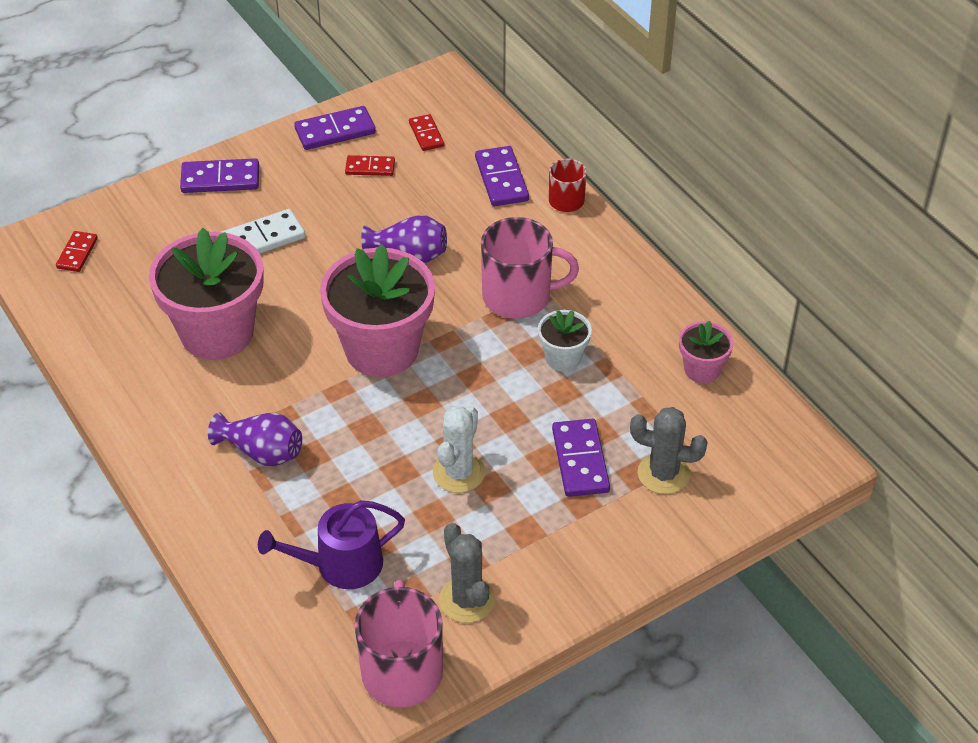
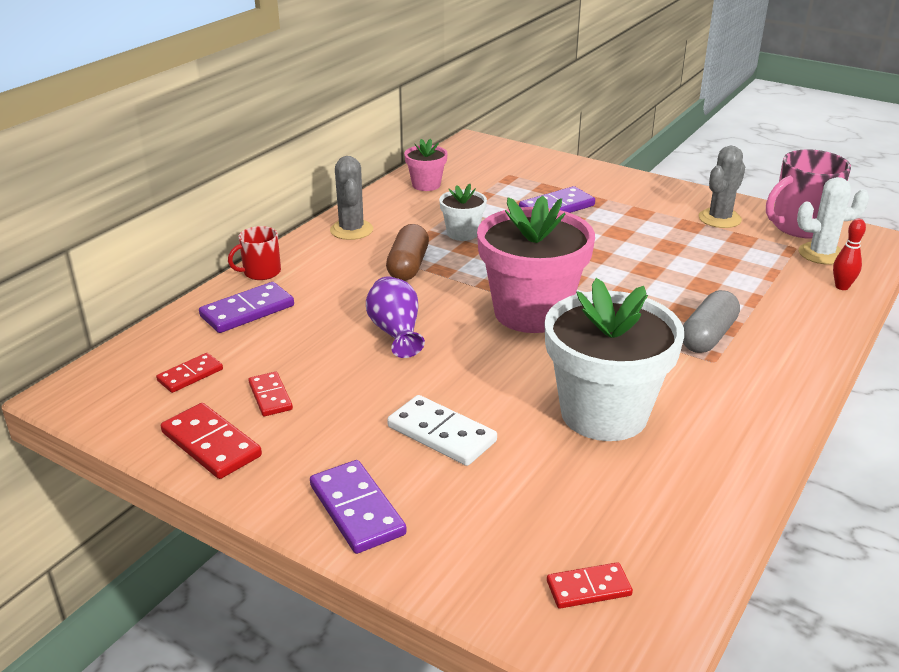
camera: 115 degrees left, 15 degrees down
pink flower pot [149,228,264,360] -> white flower pot [544,278,684,441]
purple vase [208,413,302,466] -> grey capsule [683,290,740,353]
purple watering can [258,500,405,589] -> none
purple domino [294,106,376,150] -> red domino [161,403,262,479]
white cactus [433,406,485,493] -> white cactus moved to [797,177,869,265]
pink mug [481,217,579,319] -> brown capsule [386,224,429,281]
grey cactus [630,407,708,494] -> grey cactus moved to [330,156,373,240]
none -> red bowling pin [833,218,866,290]

